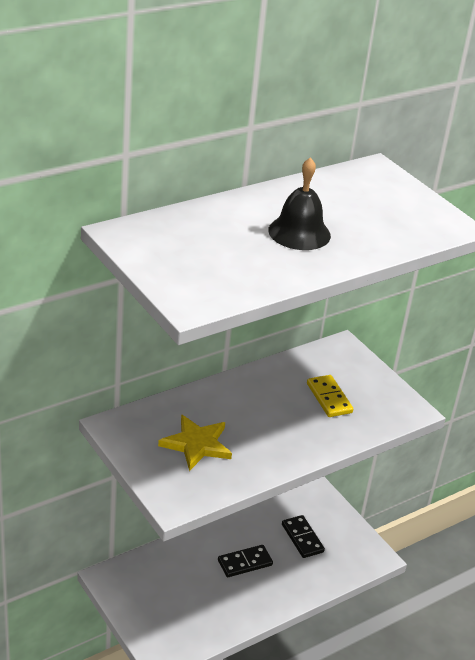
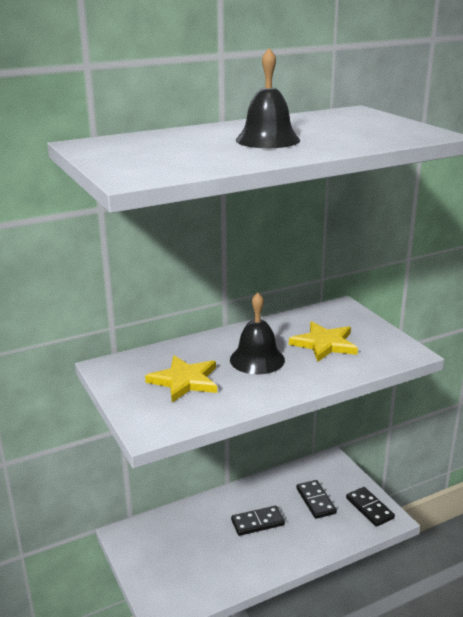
camera: 10 degrees right, 10 degrees down
yellow domino [307,375,353,417] -> yellow star [289,321,358,362]
none -> black bell [230,293,285,374]
none -> black domino [346,487,395,527]

